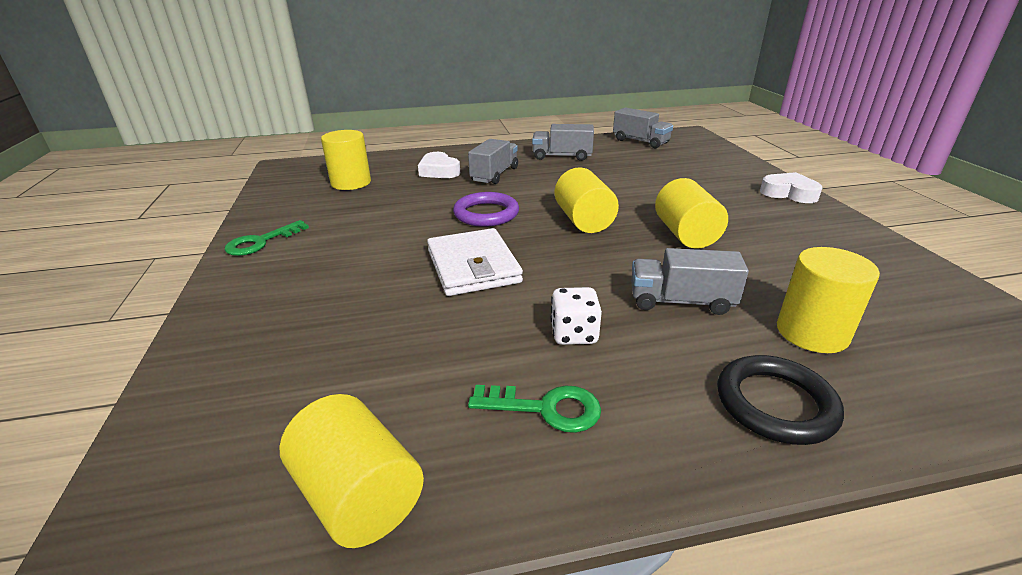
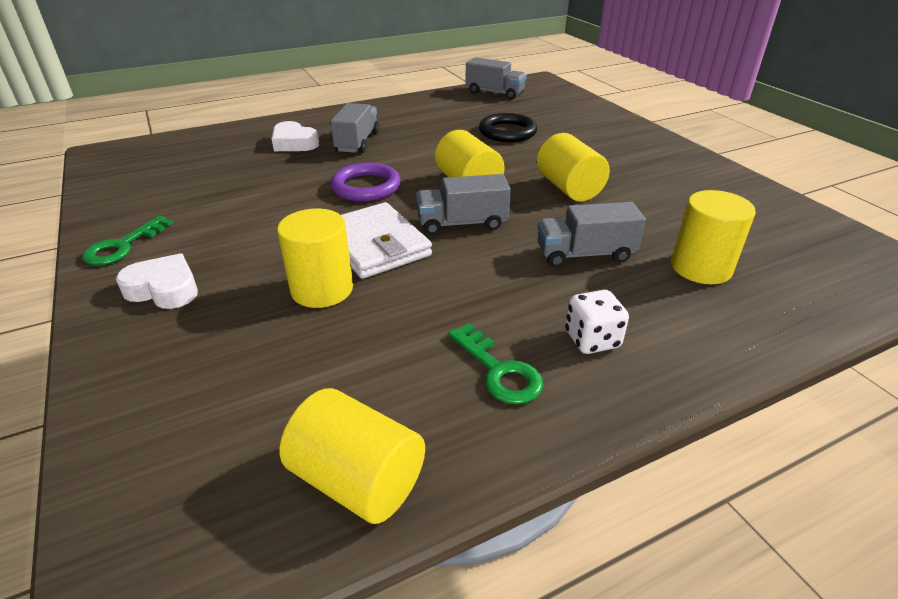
camera: 15 degrees left, 5 degrees up
yellow cylinder [321,130,371,190] -> yellow cylinder moved to [277,209,353,308]
green key [468,385,601,433] -> green key turned 60 degrees clockwise [448,323,544,404]
grey truck [532,124,594,161] -> grey truck moved to [416,174,511,235]
white dice [551,287,602,345] -> white dice moved to [565,290,629,354]
black ring [717,355,844,445] -> black ring moved to [479,113,537,142]
white heart [760,172,823,203] -> white heart moved to [116,253,198,309]

